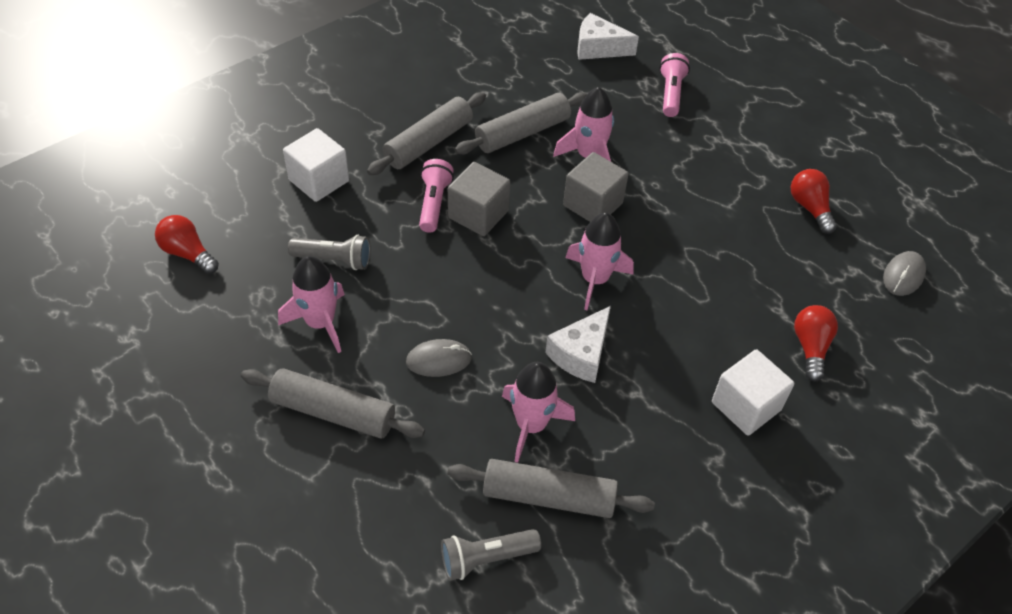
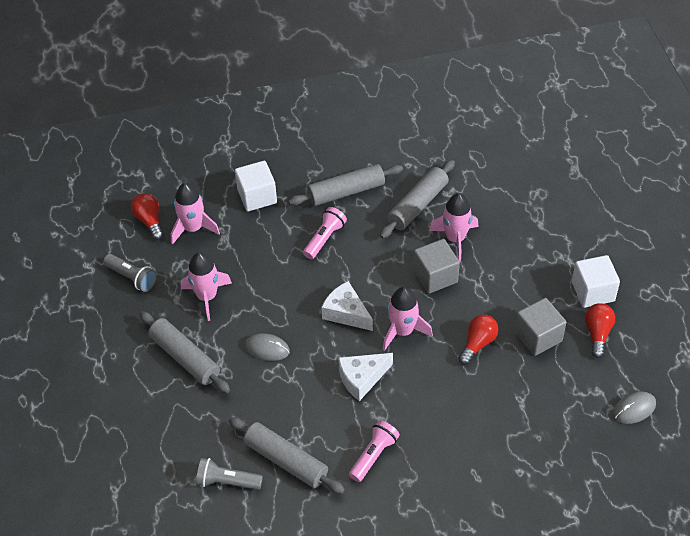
camera: 30 degrees right, 0 degrees up
grey flashlight [288,235,371,270] -> grey flashlight moved to [103,254,157,292]
grey cube [448,162,510,236] -> grey cube moved to [515,298,567,356]
grey rolling pin [455,92,588,154] -> grey rolling pin turned 45 degrees counterclockwise [380,160,455,239]
pink rocket [502,362,575,463] -> pink rocket moved to [171,183,220,245]
white cheese [577,13,639,60] -> white cheese moved to [321,281,373,331]
pink flashlight [659,53,690,117] -> pink flashlight moved to [349,420,400,482]
white cube [712,349,794,436] -> white cube moved to [572,255,620,308]
red light bulb [794,305,838,382] -> red light bulb moved to [458,314,499,365]

